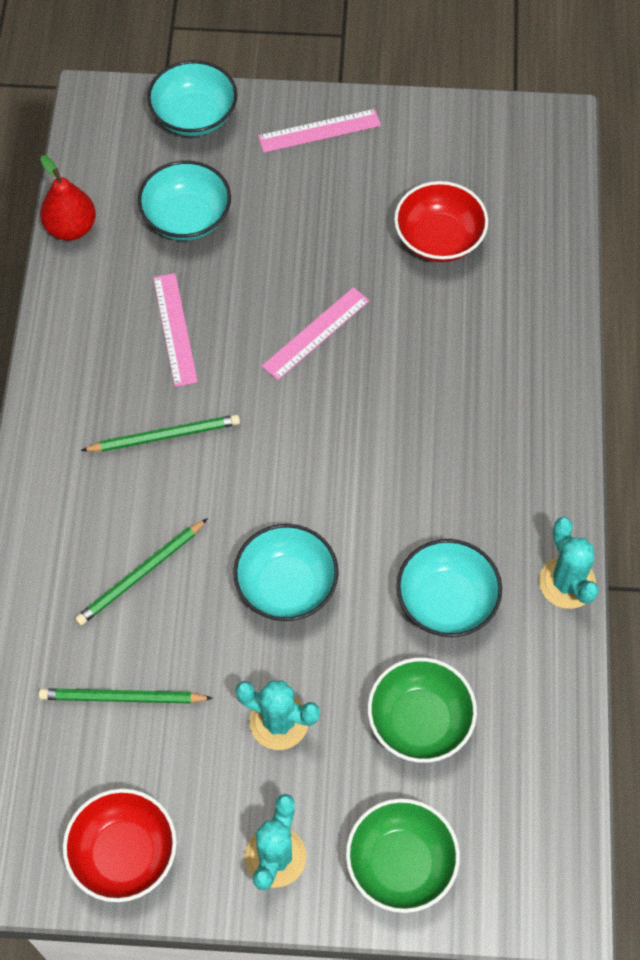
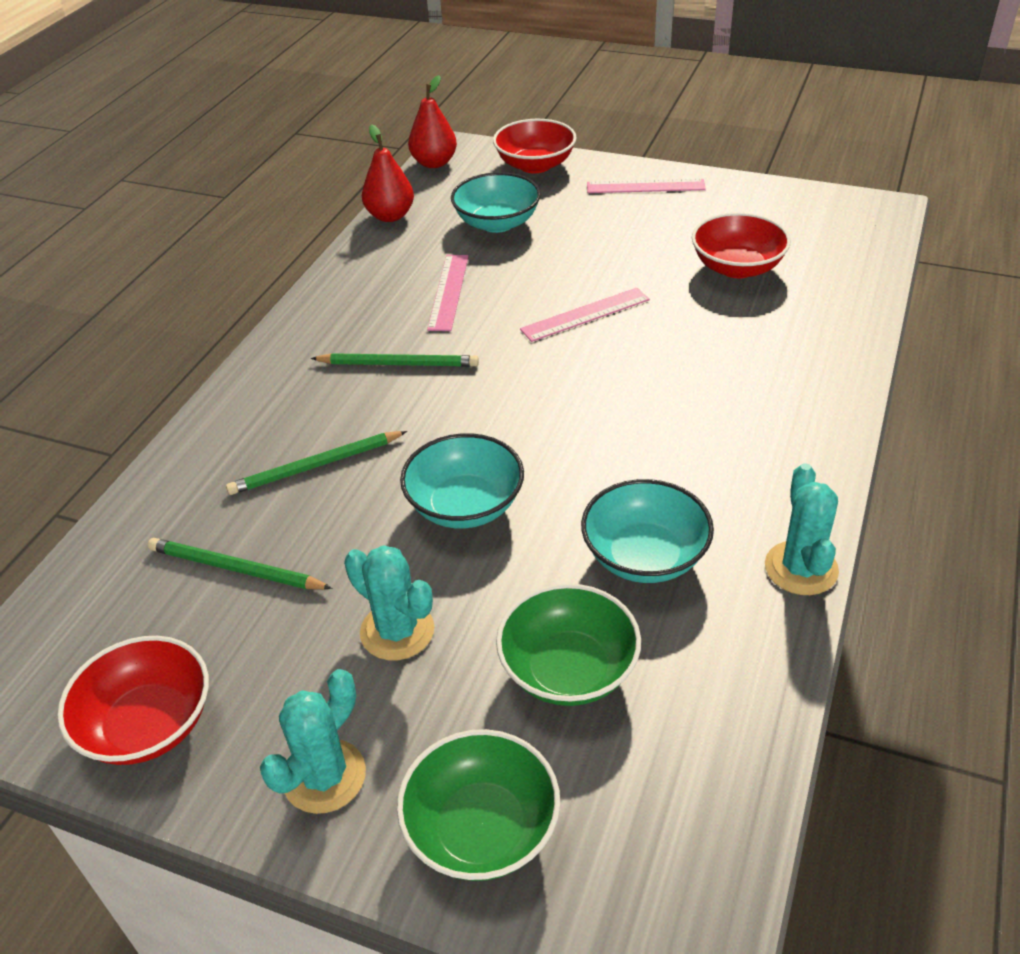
camera: 20 degrees right, 20 degrees down
turquoise bowl [147,60,237,136] -> red bowl [493,119,577,173]
none -> red pear [408,75,457,168]

